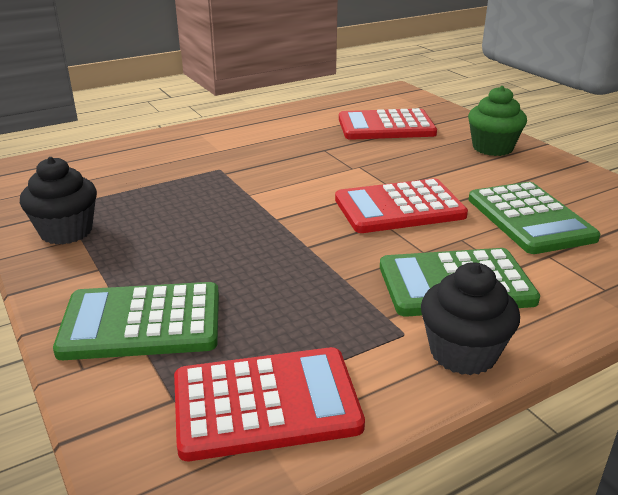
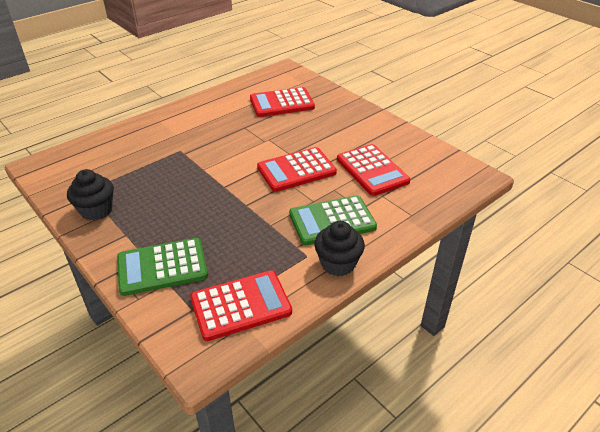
camera: 10 degrees left, 10 degrees up
green cupcake [468,86,527,156] -> none
green calculator [469,182,600,254] -> red calculator [337,144,410,196]

